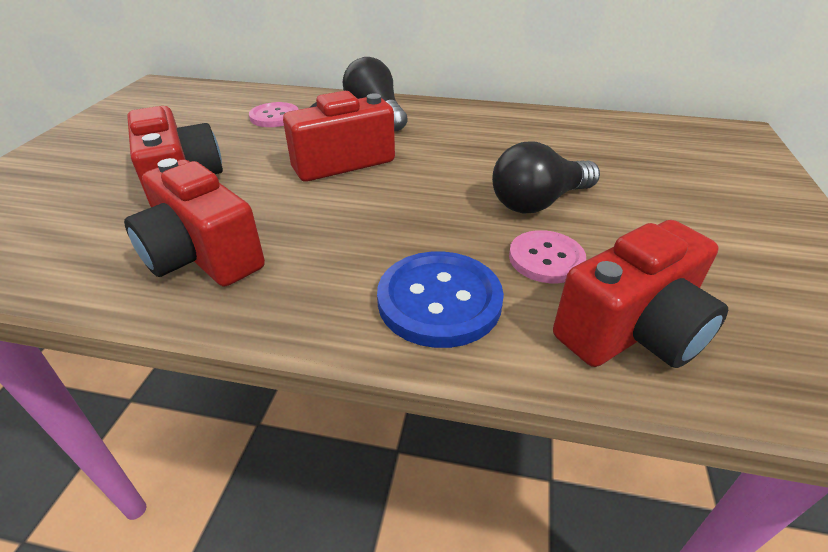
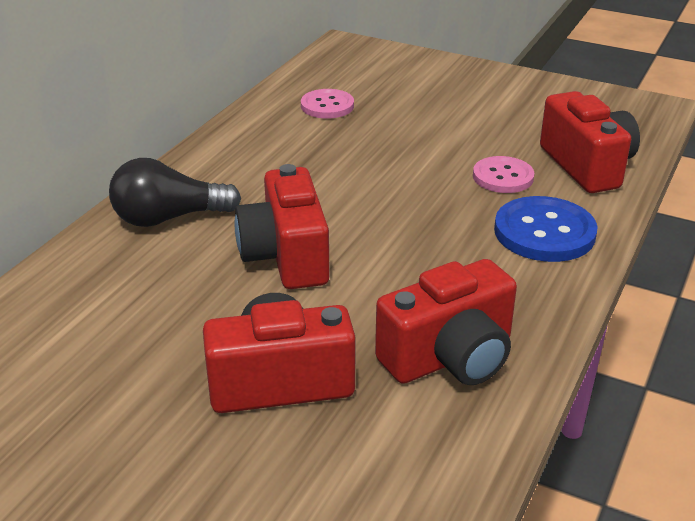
camera: 75 degrees left, 5 degrees down
pink button [249,102,298,127] -> pink button moved to [301,89,354,118]
black light bulb [492,141,600,213] -> none

